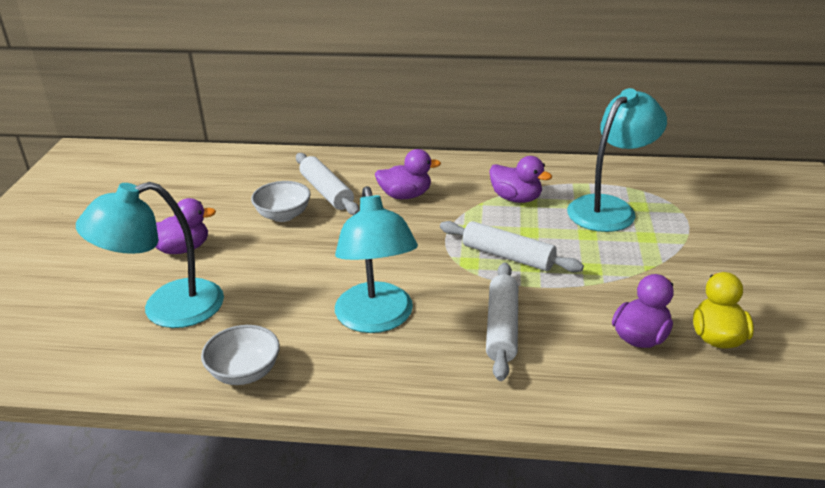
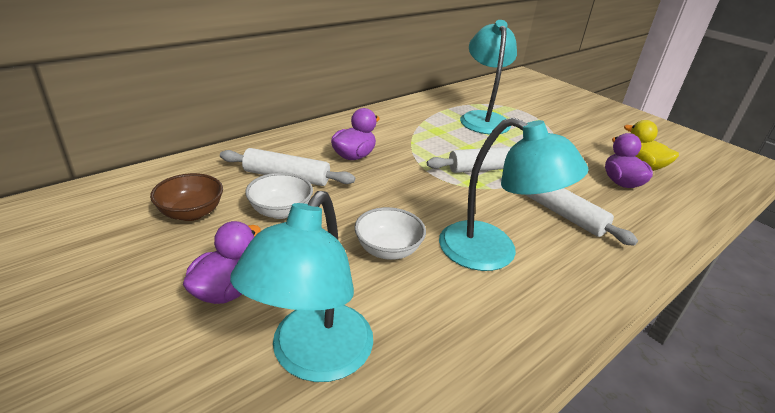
camera: 50 degrees left, 0 degrees up
white bowl [201,325,280,385] -> white bowl moved to [354,207,426,260]
purple duck [489,156,552,203] -> none
none -> brown bowl [150,173,223,221]

